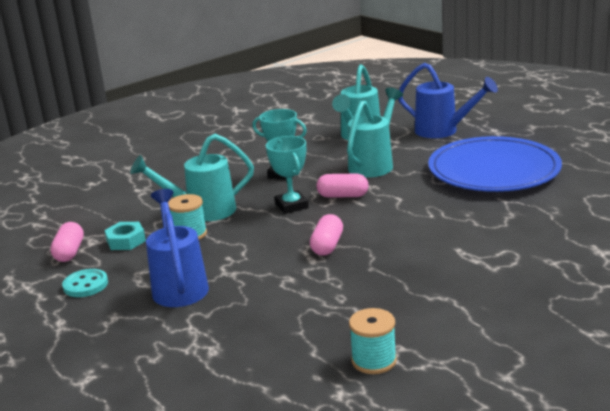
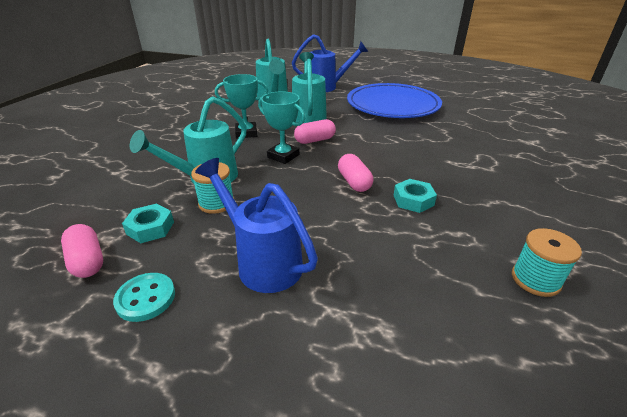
camera: 35 degrees left, 10 degrees up
none -> turquoise nut [393,179,437,213]

